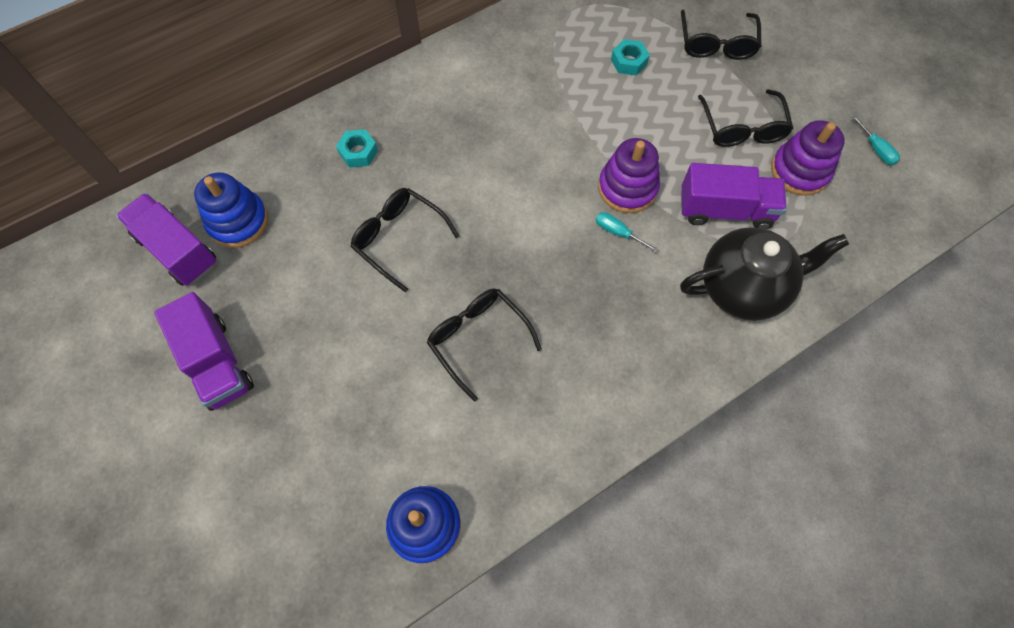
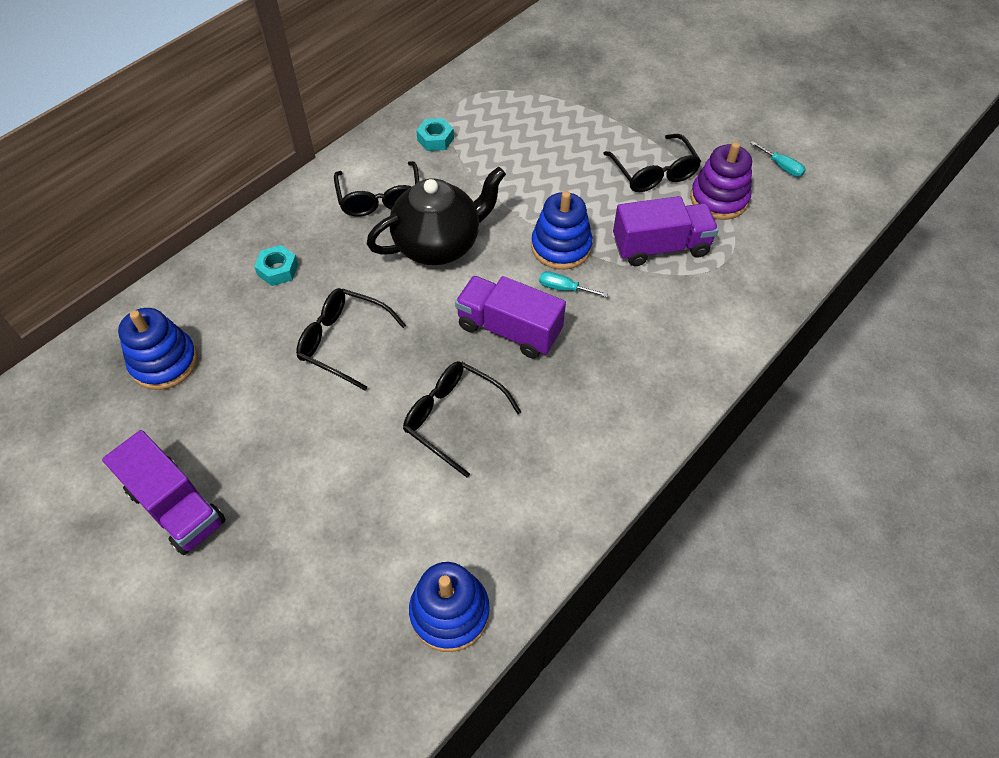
camera: 15 degrees left, 10 degrees down
purple truck [116,193,216,286] -> purple truck moved to [455,276,566,359]
purple stacking toy [598,138,660,213] -> blue stacking toy [531,191,593,270]
turquoise nut [611,39,650,76] -> turquoise nut moved to [416,118,454,151]
black teapot [680,227,849,321] -> black teapot moved to [367,167,506,265]
black glasses [681,9,761,60] -> black glasses moved to [334,161,419,217]

